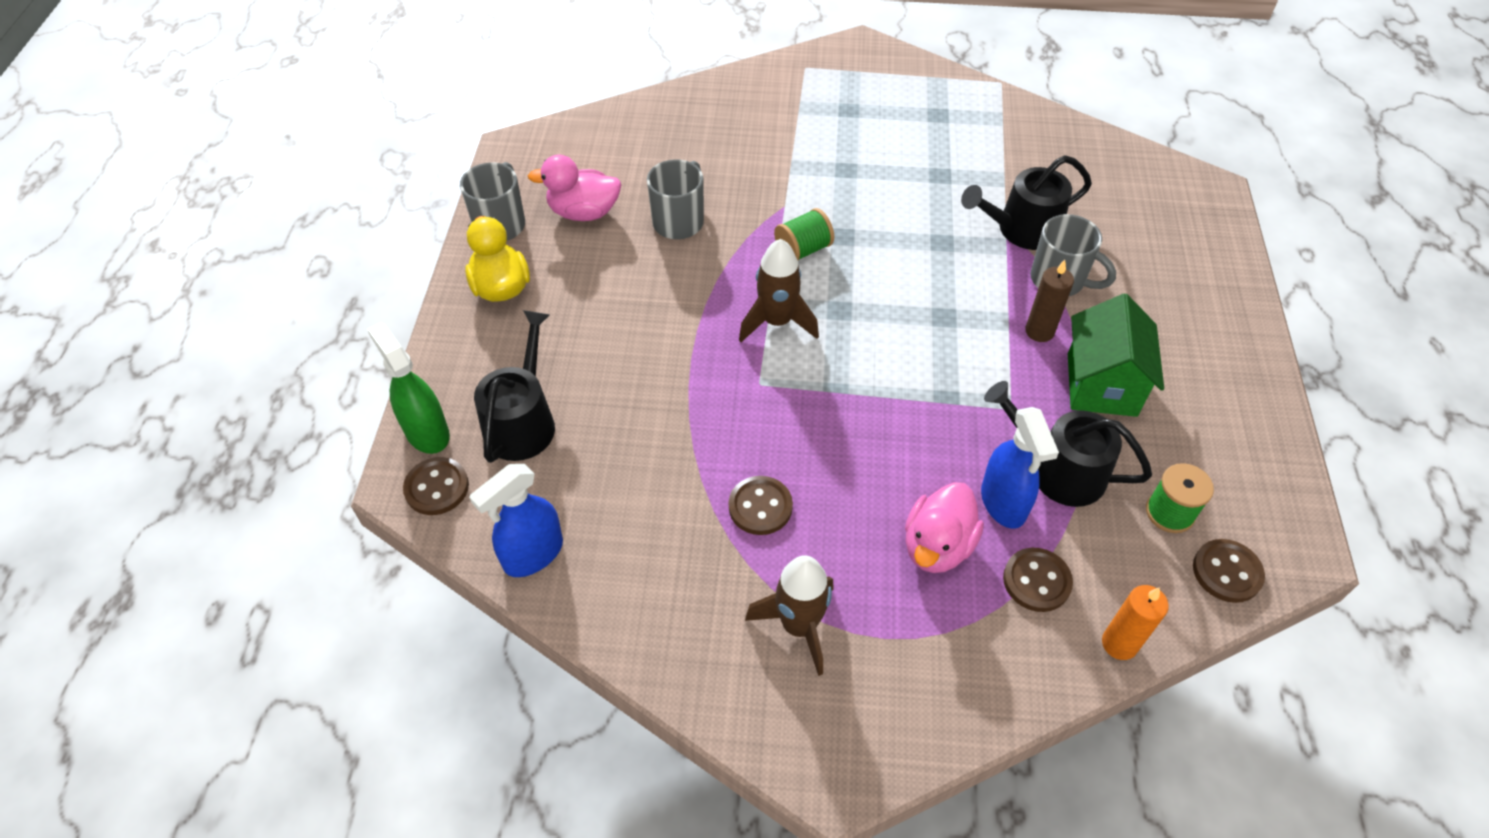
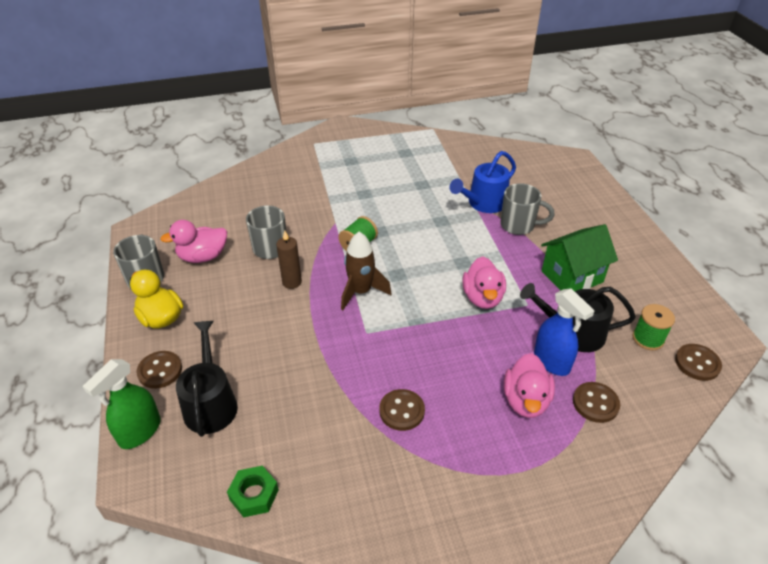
camera: 20 degrees left, 10 degrees down
green spray bottle [367,323,450,454] -> green spray bottle turned 90 degrees counterclockwise [82,359,161,449]
brown button [403,457,469,515] -> brown button moved to [136,351,182,389]
blue spray bottle [469,464,563,577] -> green nut [227,466,279,517]
brown rocket [745,555,834,676] -> none
black watering can [961,155,1092,250] -> blue watering can [450,151,516,213]
brown candle [1025,260,1074,342] -> brown candle moved to [276,231,302,289]
green house [1068,294,1164,417] -> green house turned 75 degrees clockwise [541,224,618,291]
orange candle [1102,585,1169,660] -> none
none -> pink duck [462,256,506,309]

